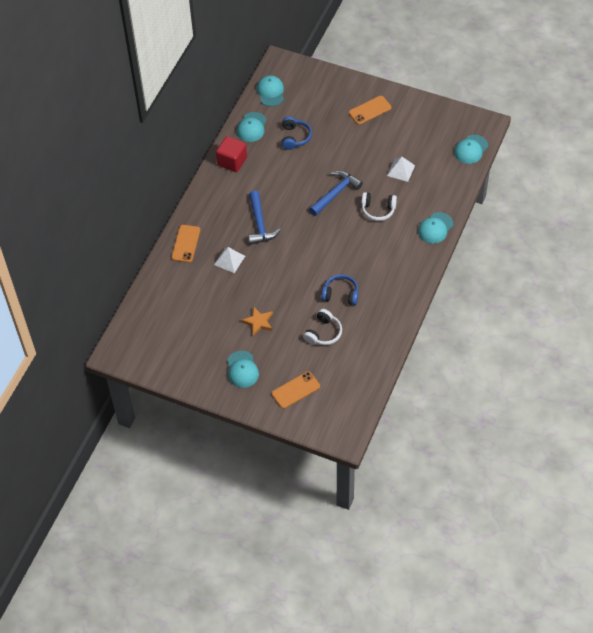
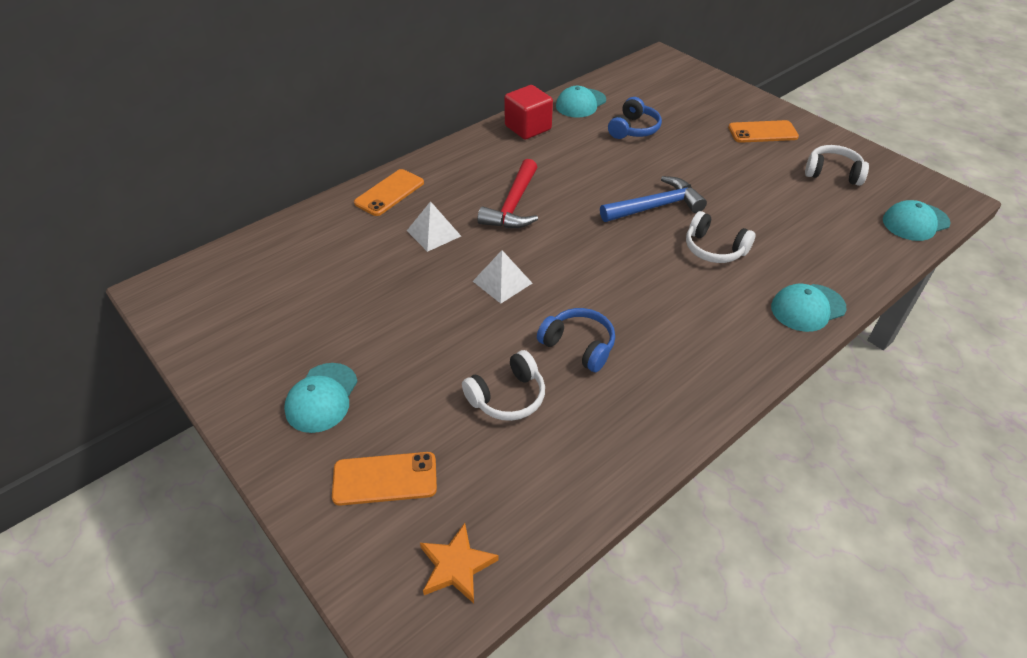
camera: 25 degrees right, 10 degrees down
orange star [241,307,273,336] -> orange star moved to [420,523,499,603]
blue hammer [248,191,281,245] -> red hammer [477,159,538,228]
turquoise cap [257,75,284,106] -> none
white pyramid [387,157,415,182] -> white pyramid moved to [473,250,532,304]
none -> white headphones [805,145,869,186]

